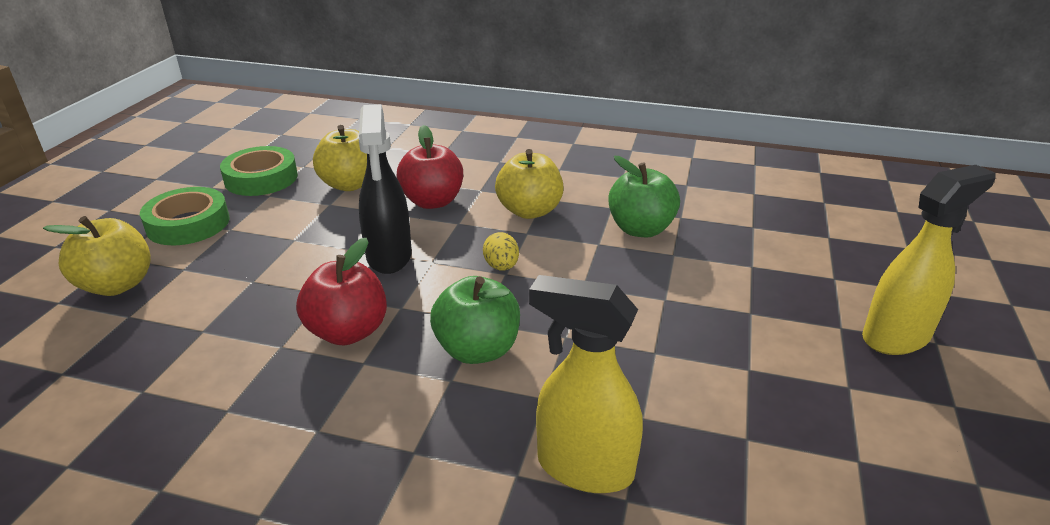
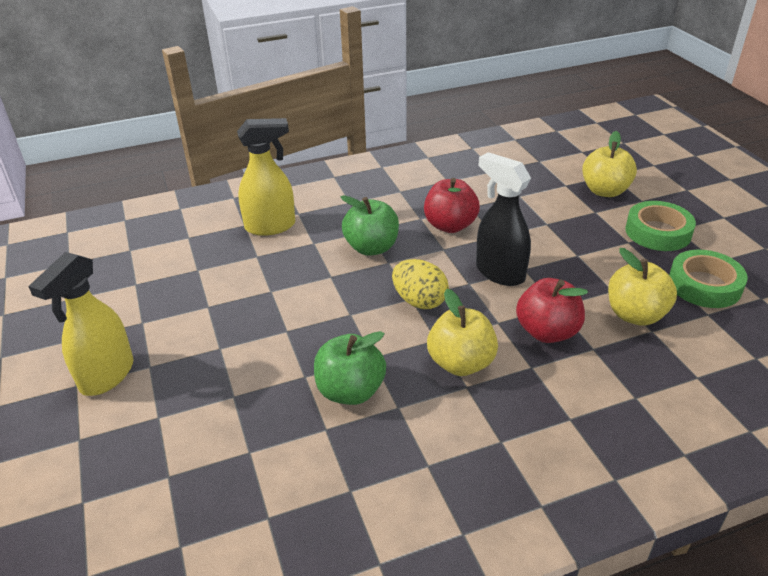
camera: 145 degrees right, 5 degrees up
yellow egg [483,232,519,271] -> yellow egg [392,259,449,309], size x1.56

